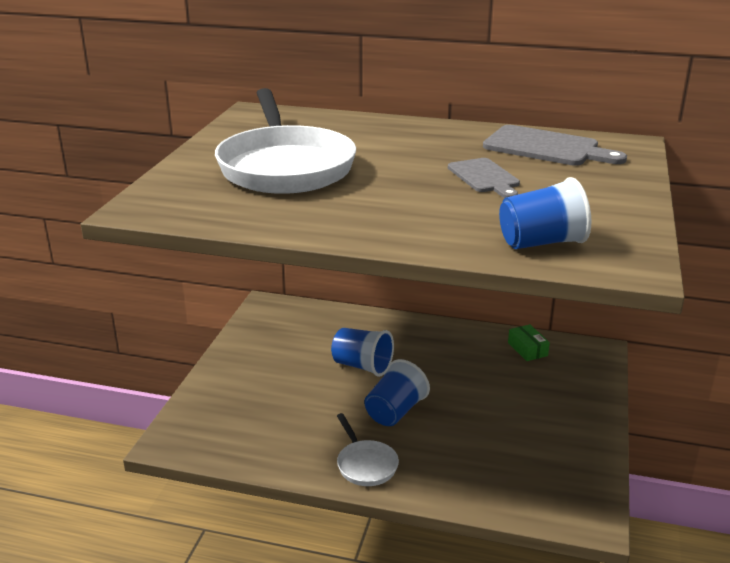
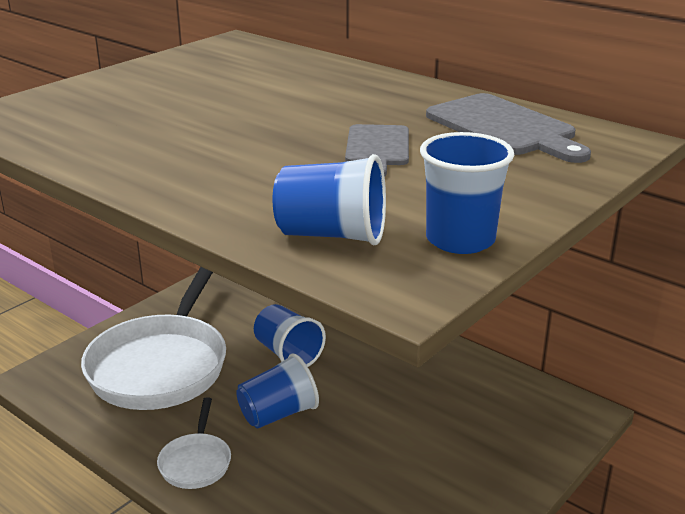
camera: 25 degrees right, 0 degrees up
white pan [215,88,356,194] -> white pan moved to [81,267,226,410]
green box [508,324,550,361] -> none
none -> blue cup [420,132,514,254]

